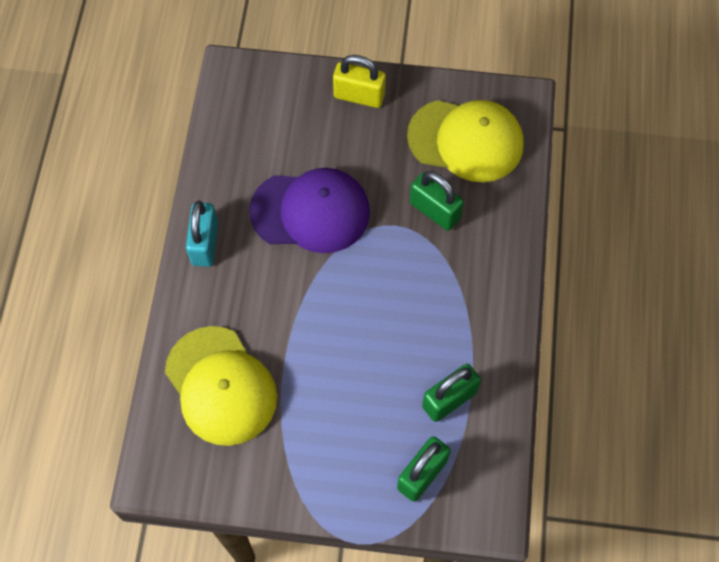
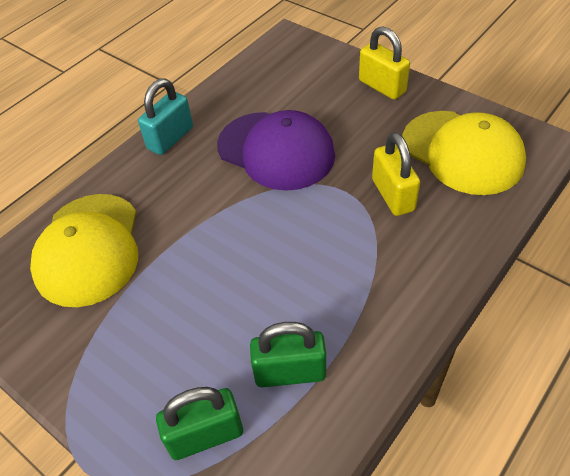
camera: 35 degrees right, 15 degrees down
green padlock [410,171,464,231] -> yellow padlock [372,132,420,216]

